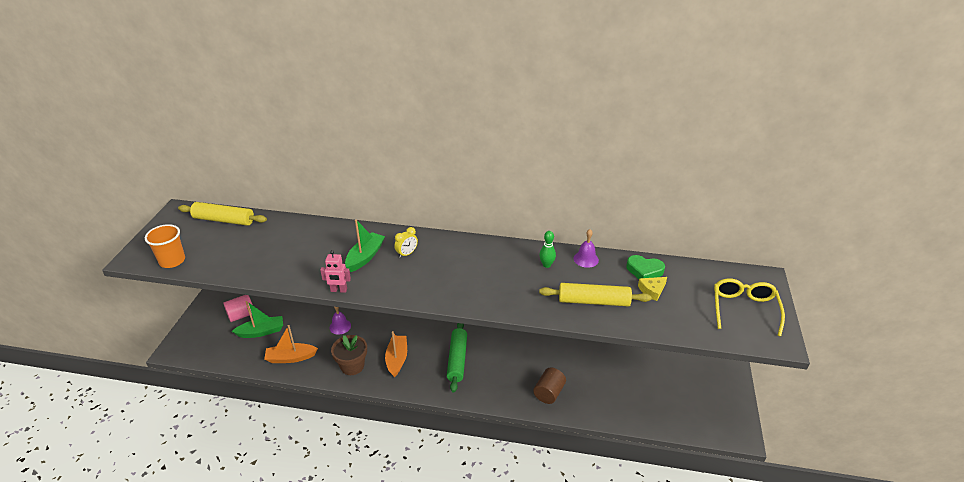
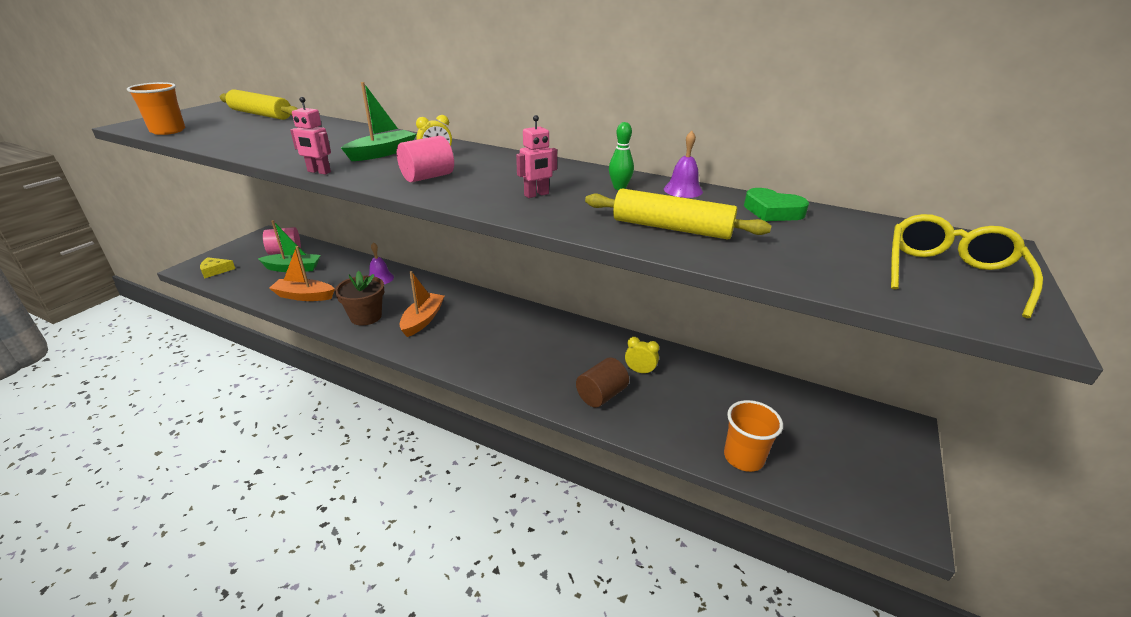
camera: 15 degrees right, 5 degrees down
green rolling pin [447,323,467,392] -> none
yellow cheese [638,277,667,301] -> yellow cheese moved to [200,257,235,278]
none -> pink cylinder [397,136,454,182]
none -> pink robot [516,115,557,198]
none -> yellow clock [625,337,659,375]
none -> orange cup [724,400,783,472]

